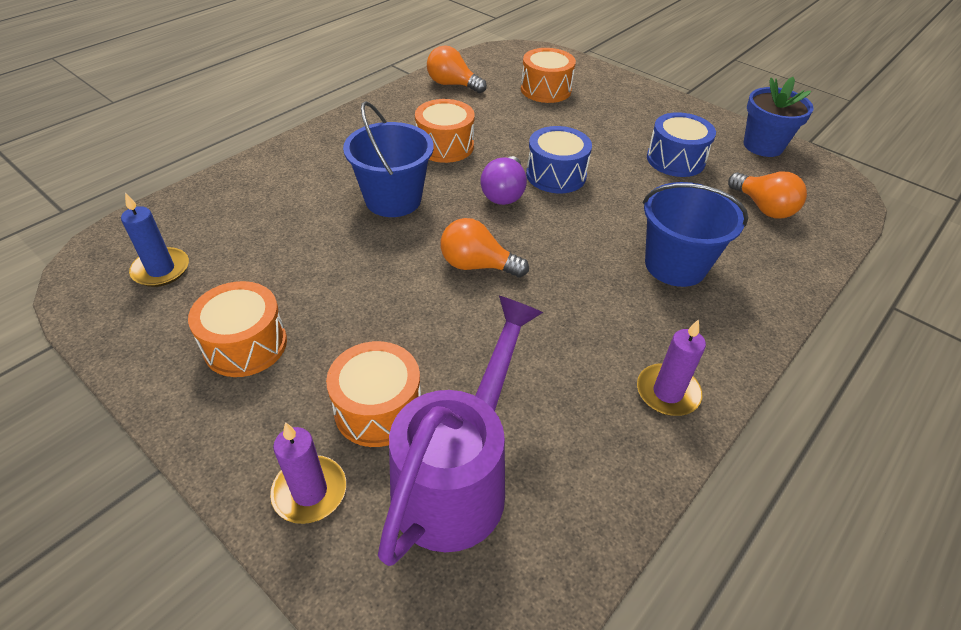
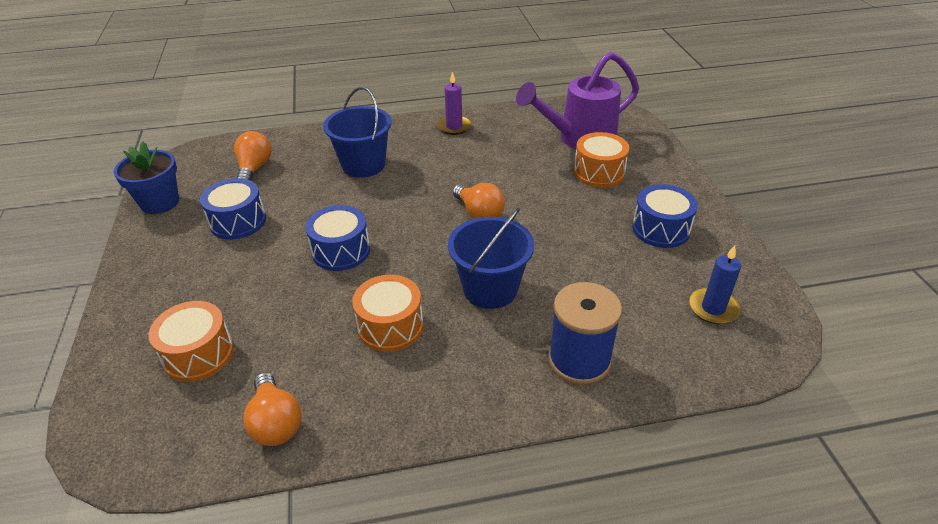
camera: 140 degrees left, 5 degrees down
orange drum [188,281,287,377] -> blue drum [632,184,698,248]
purple candle [270,422,346,524] -> none
purple light bulb [480,156,527,205] -> none
none -> blue spool [548,282,622,385]

